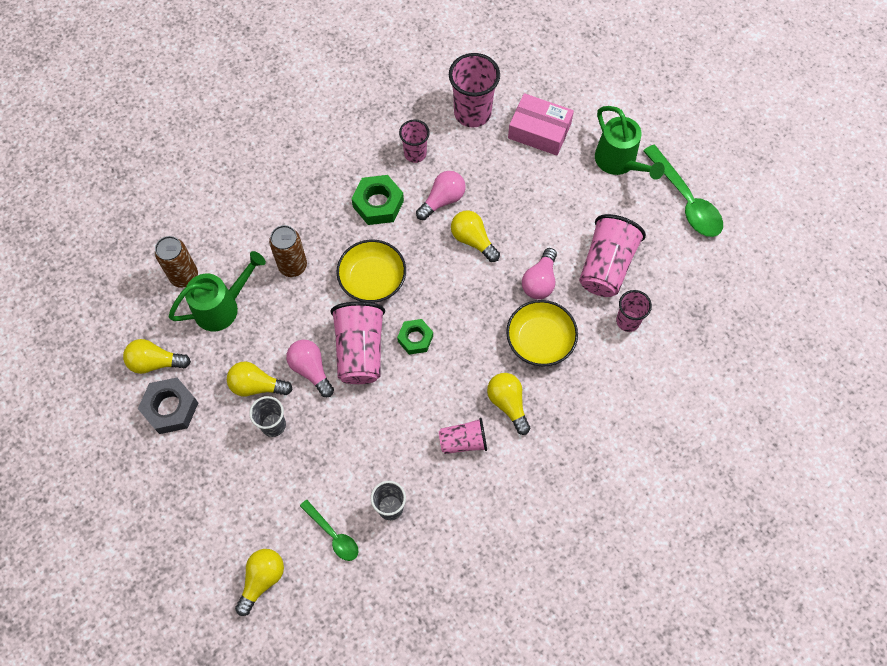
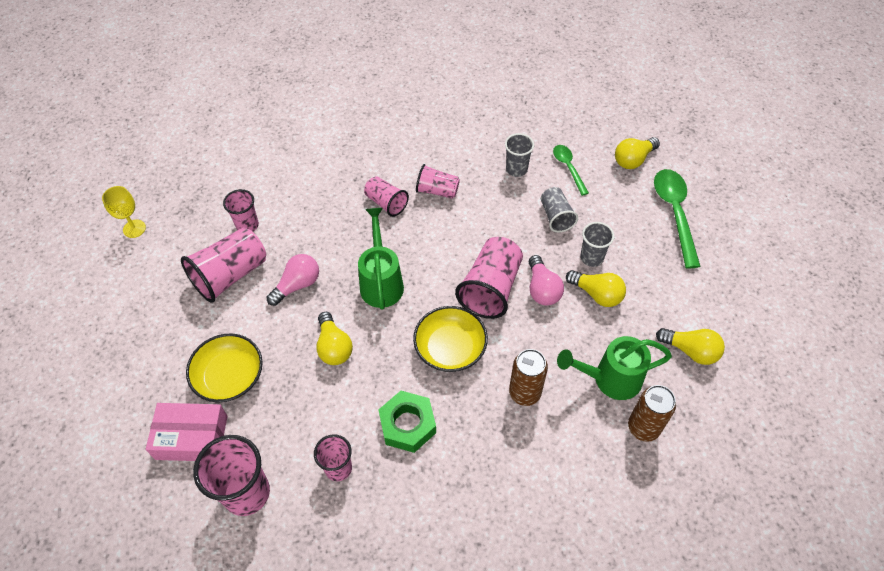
camera: 155 degrees left, 10 degrees down
grey nut [138,378,198,434] -> none
green nut [397,319,433,355] -> none
pink light bulb [416,171,466,220] -> none
yellow light bulb [487,373,530,435] -> pink cup [364,176,409,217]
yellow bowl [506,300,578,367] -> yellow bowl moved to [186,334,263,402]
pink box [508,93,574,156] -> pink box turned 45 degrees counterclockwise [146,403,228,461]
green watering can [595,106,665,180] -> green watering can moved to [358,208,404,310]
green spoon [643,145,723,237] -> green spoon moved to [654,169,701,268]
none -> yellow goblet [102,186,146,238]
none -> grey cup [541,187,578,233]

